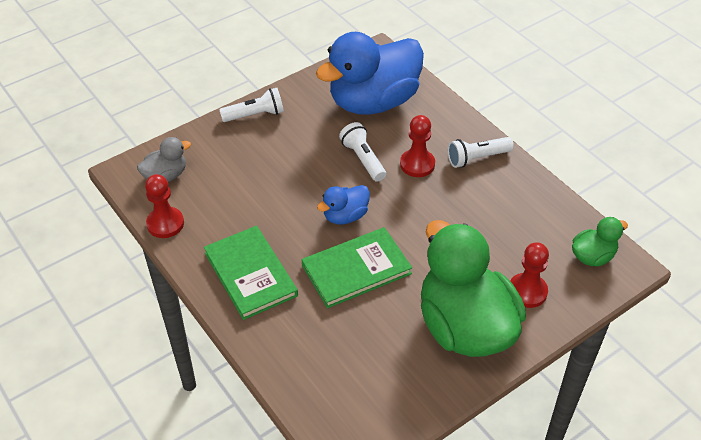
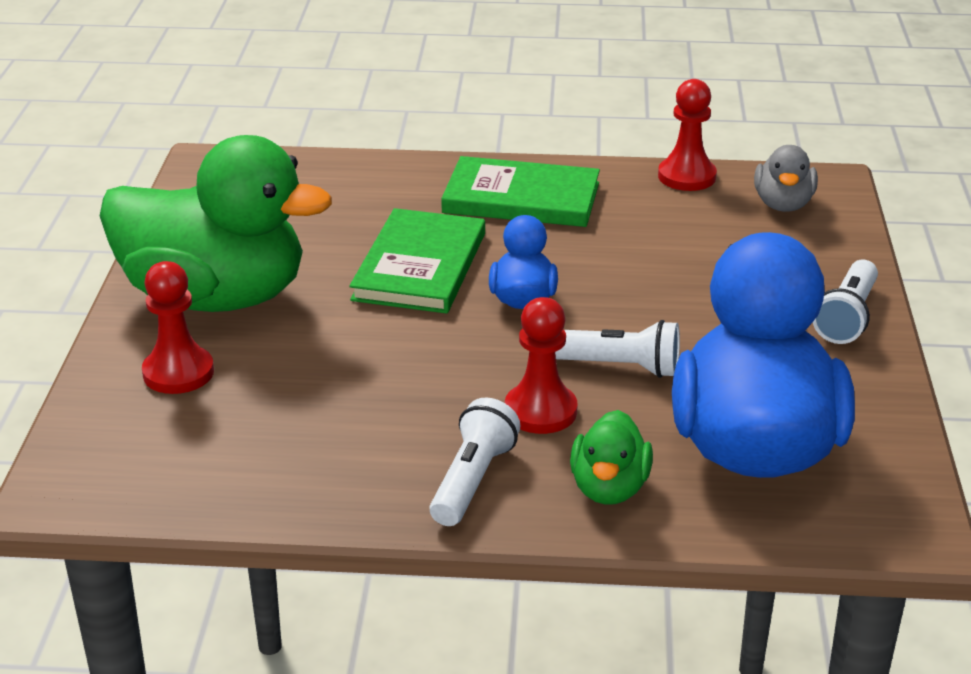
camera: 130 degrees right, 15 degrees down
green duck [572,217,628,266] -> green duck moved to [570,410,653,505]

